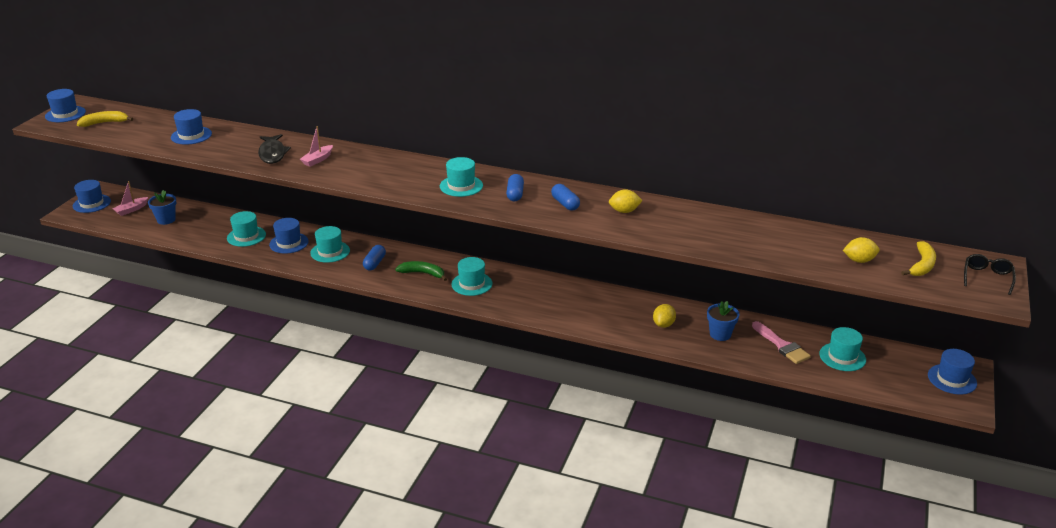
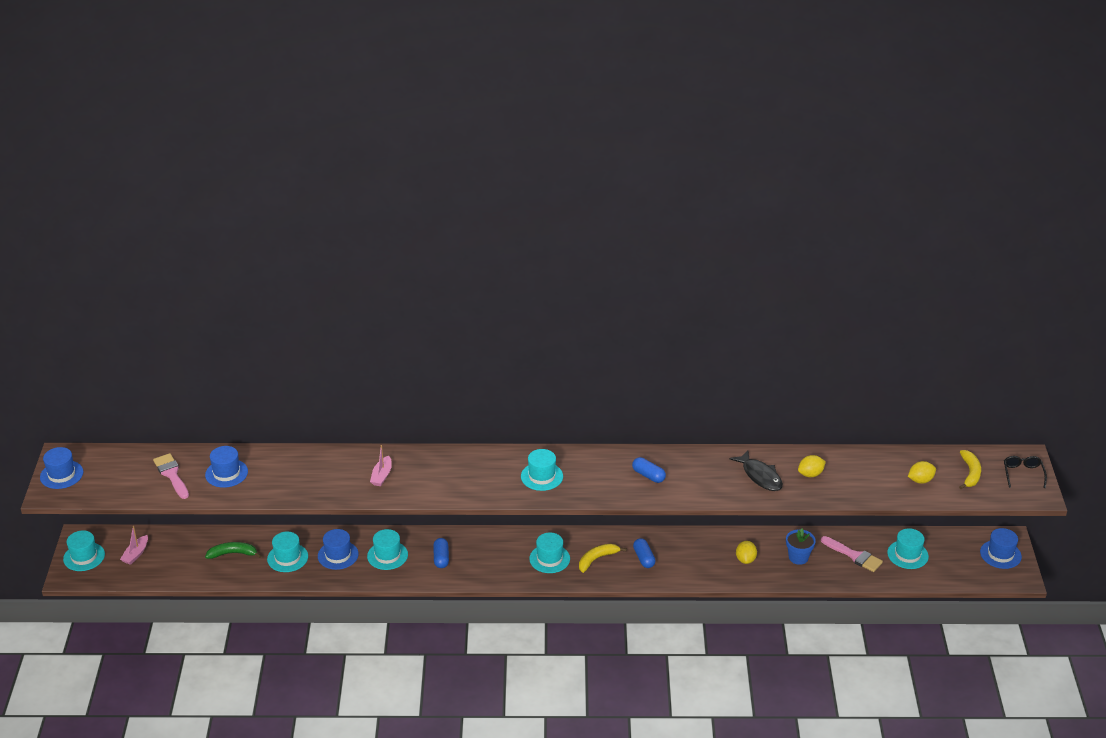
camera: 20 degrees left, 5 degrees up
blue hat [73,180,111,213] -> turquoise hat [63,530,105,571]
yellow banana [77,111,133,127] -> yellow banana moved to [579,544,627,573]
blue flower pot [148,190,176,225] -> none
black fish [258,134,291,164] -> black fish moved to [730,450,783,491]
green banana [395,261,447,281] -> green banana moved to [205,542,262,559]
blue capsule [506,174,524,201] -> blue capsule moved to [633,538,656,568]
yellow lemon [609,189,643,213] -> yellow lemon moved to [798,455,826,477]
none -> pink brush [153,453,189,499]

